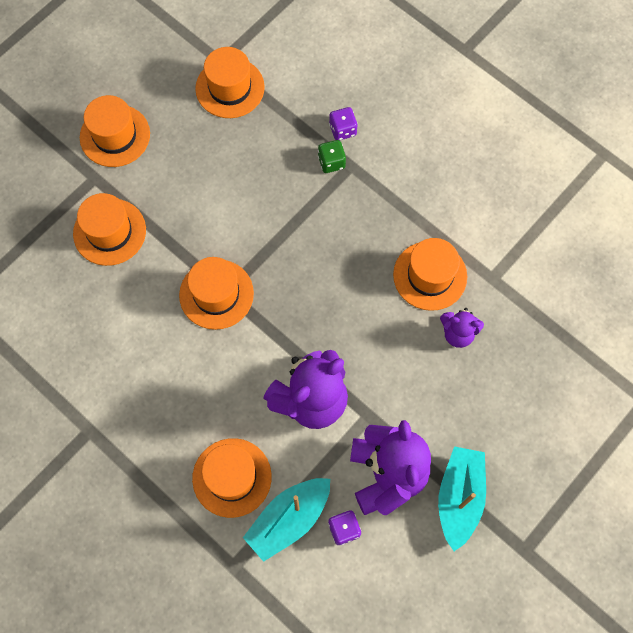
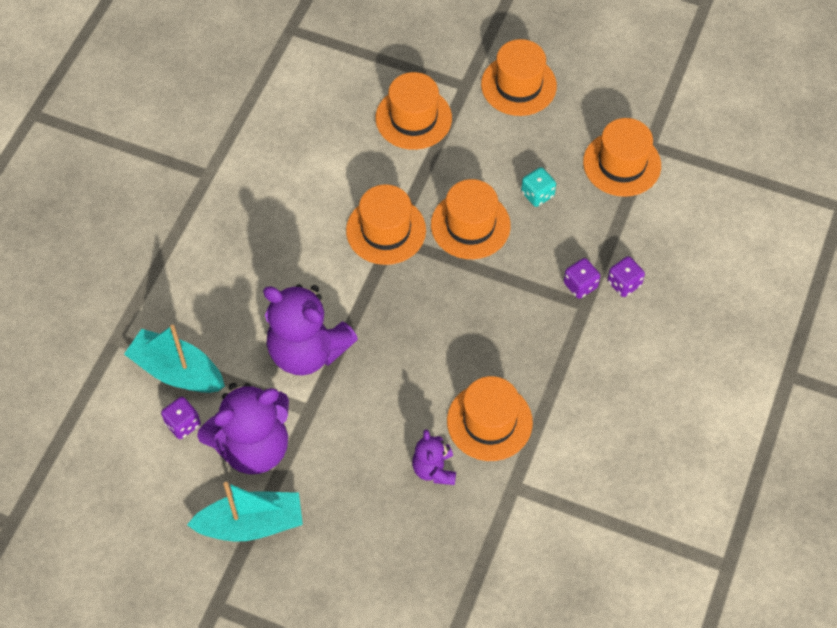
camera: 70 degrees right, 10 degrees down
orange hat [192,438,272,518] -> orange hat moved to [431,179,511,259]
green dice [318,140,346,173] -> purple dice [564,258,600,299]
none -> turquoise dice [521,167,556,207]

